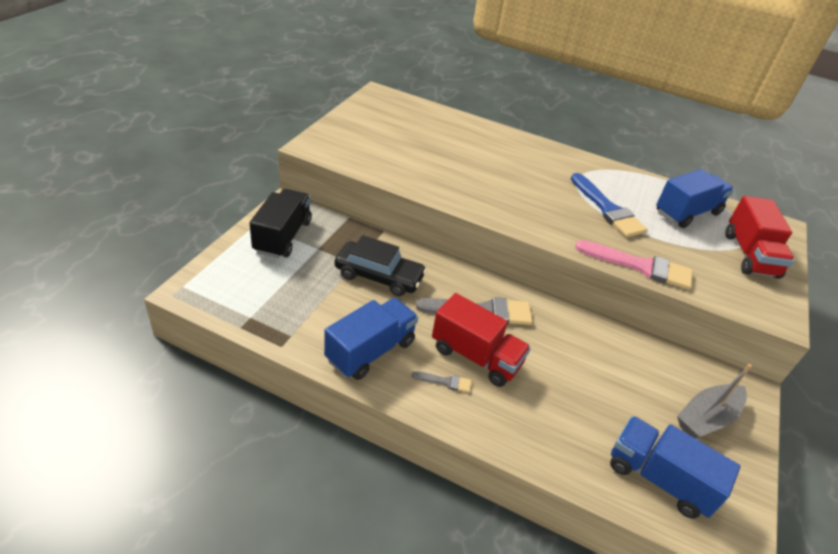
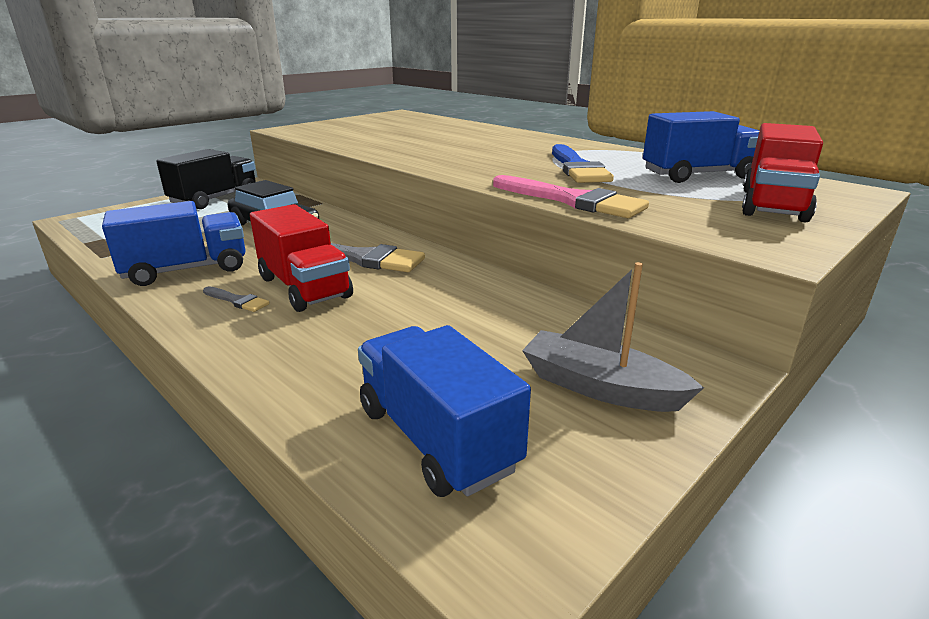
camera: 25 degrees right, 15 degrees down
grey boat [677,364,752,438] -> grey boat turned 45 degrees clockwise [522,262,704,412]

